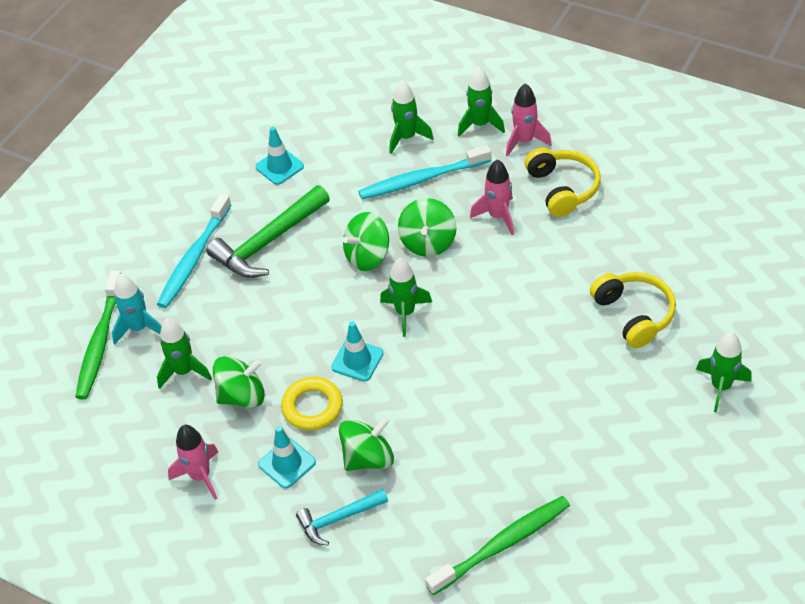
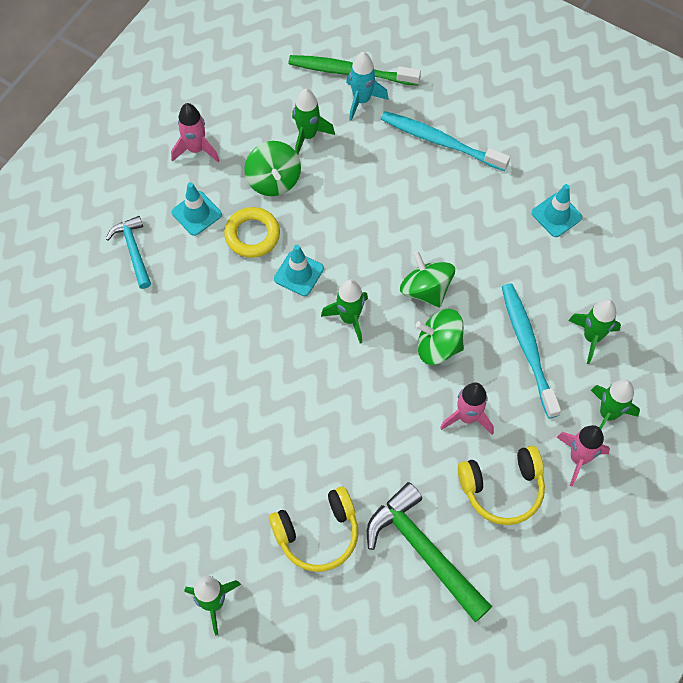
camera: 90 degrees right, 15 degrees up
green hammer [206,185,330,278] -> green hammer moved to [367,482,492,622]
green spinning top [339,417,394,471] -> none
green toothbrush [425,496,570,595] -> none

